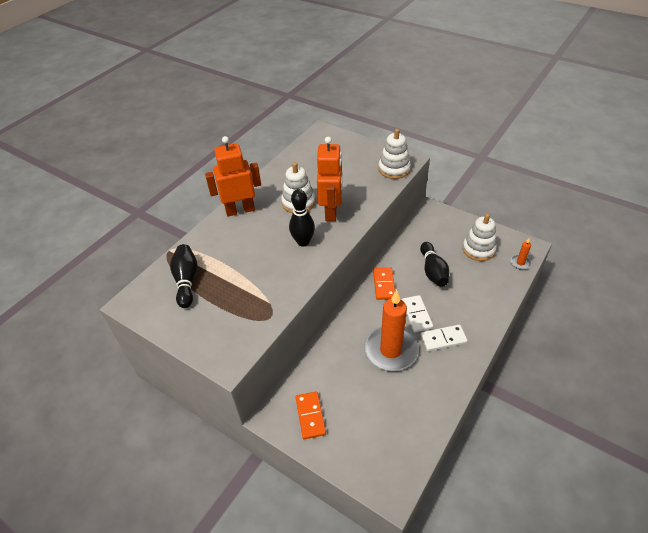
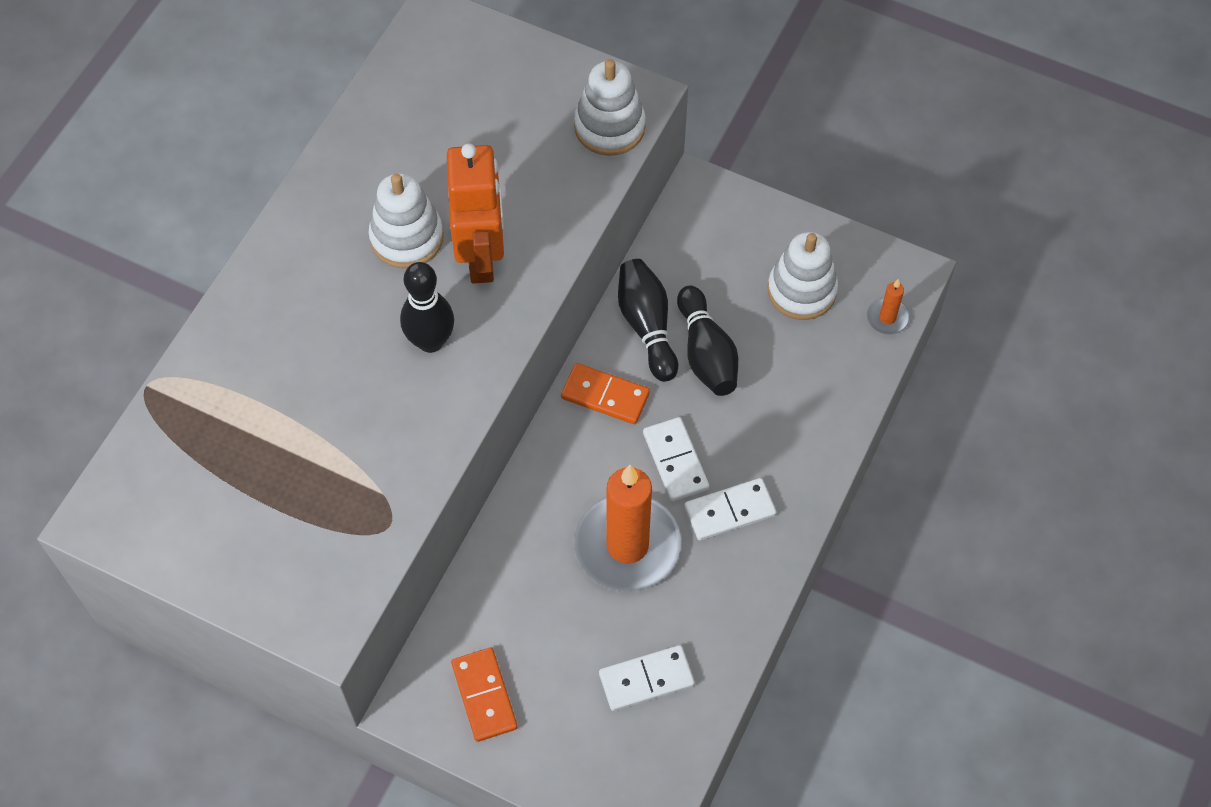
camera: 10 degrees left, 15 degrees up
black bowling pin [170,244,198,308] -> black bowling pin moved to [618,259,678,382]
orange robot [205,136,261,216] -> none
orange domino [373,268,395,300] -> orange domino turned 60 degrees counterclockwise [561,363,650,424]
none -> white domino [599,645,695,711]

